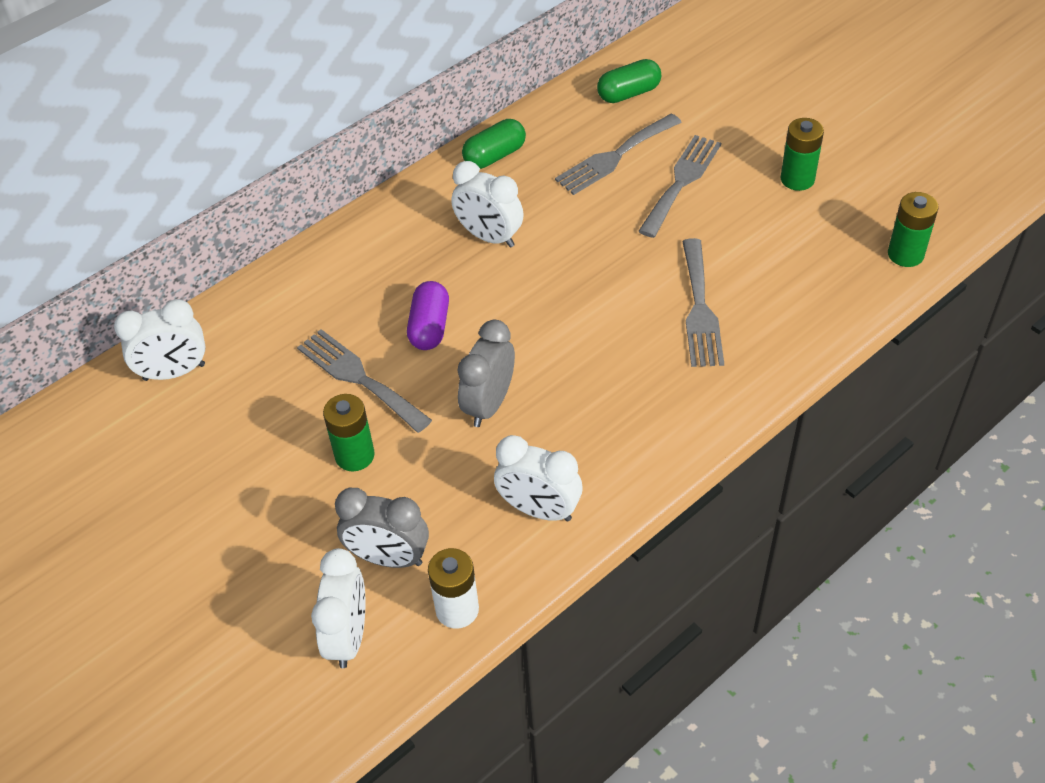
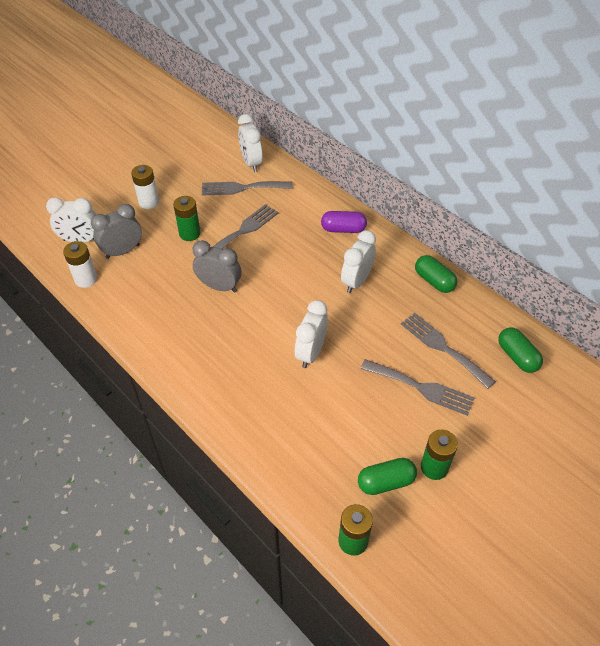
camera: 85 degrees right, 0 degrees up
grey clock [335,488,429,568] -> grey clock turned 45 degrees clockwise [91,204,142,259]
purple capsule [407,281,449,350] -> purple capsule moved to [321,211,367,233]
white clock [494,435,583,522] -> white clock moved to [295,300,328,368]
grey fork [682,238,724,367] -> grey fork moved to [202,181,293,196]
none -> white battery [131,165,159,209]
none -> green capsule [358,458,417,495]

